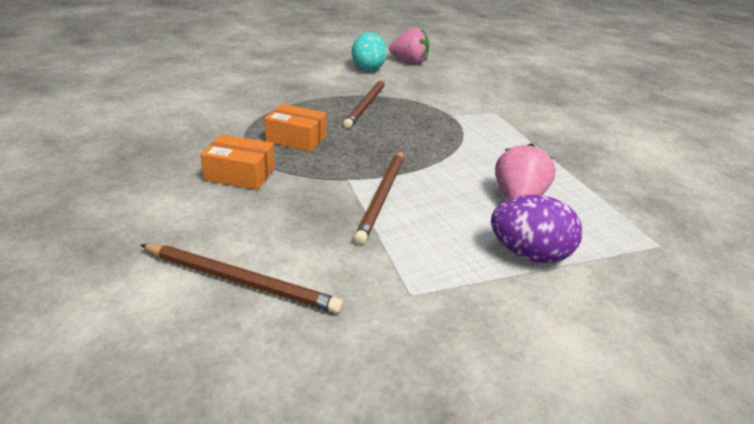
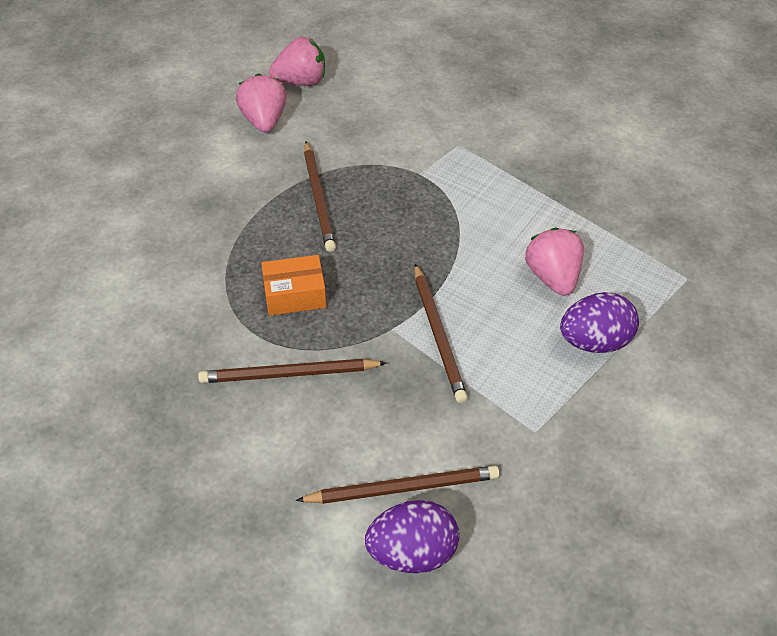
camera: 25 degrees left, 15 degrees up
orange box [200,134,275,190] -> brown pencil [198,359,386,383]
turquoise egg [352,32,387,71] -> pink strawberry [236,73,287,132]
none -> purple egg [365,500,459,573]

